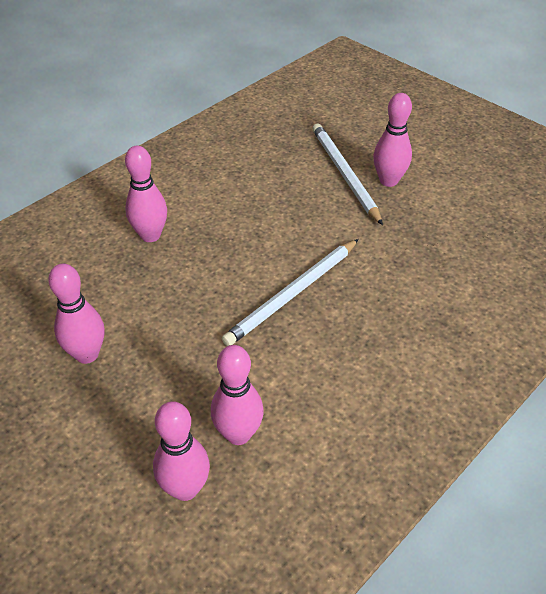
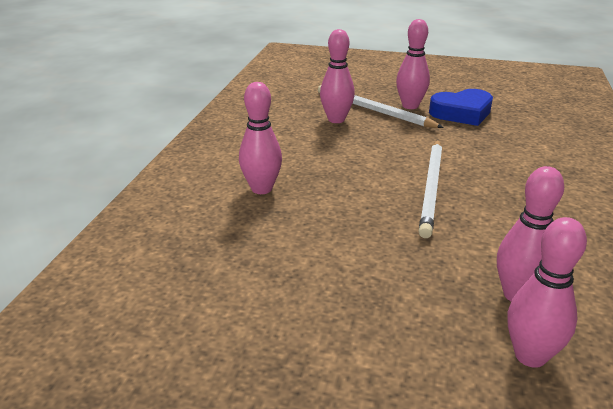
camera: 30 degrees left, 15 degrees down
pink bowling pin [48,263,104,364] -> pink bowling pin moved to [320,29,355,123]
none -> blue heart [429,89,493,126]

